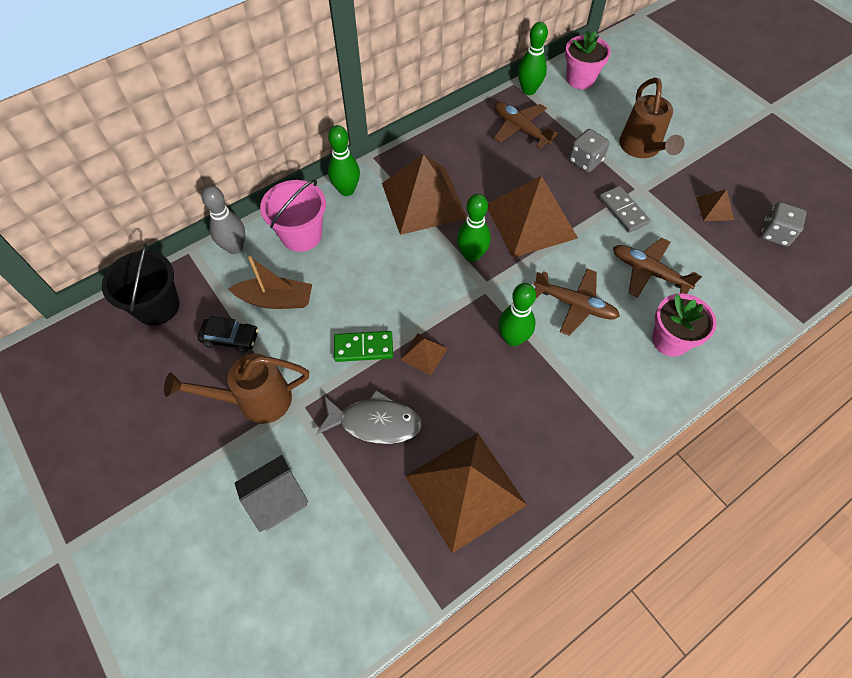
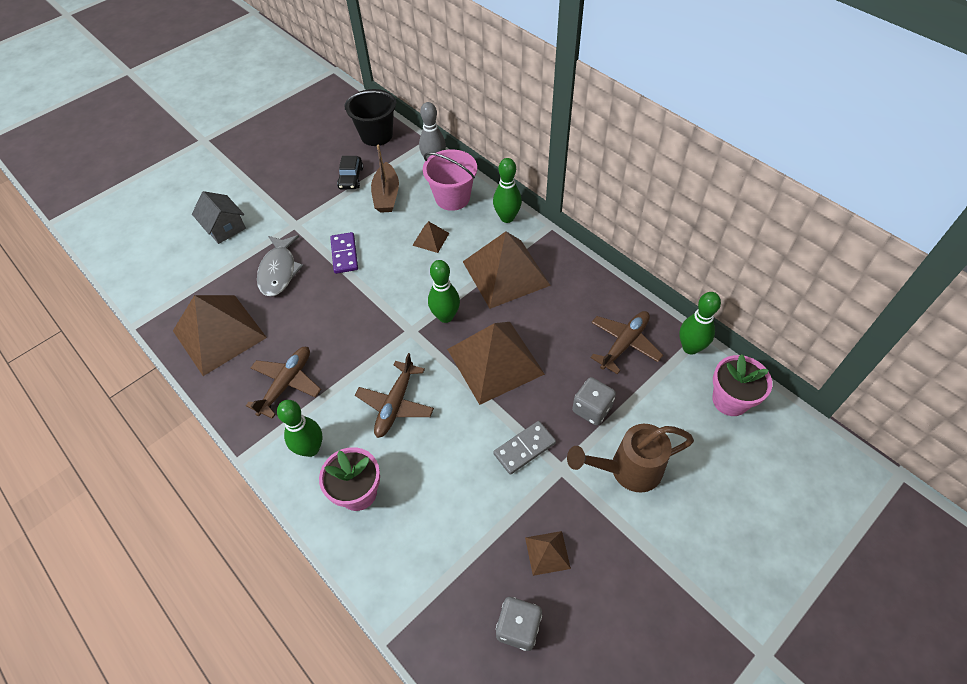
camera: 85 degrees right, 5 degrees down
brown watering can [164,354,309,424] -> none
green domino [334,331,393,362] -> purple domino [330,232,358,274]
brown pyramid [400,333,448,376] -> brown pyramid moved to [412,221,449,253]
green bowling pin [498,283,536,346] -> green bowling pin moved to [277,400,322,457]
brown plane [613,238,702,297] -> brown plane moved to [246,347,321,419]

